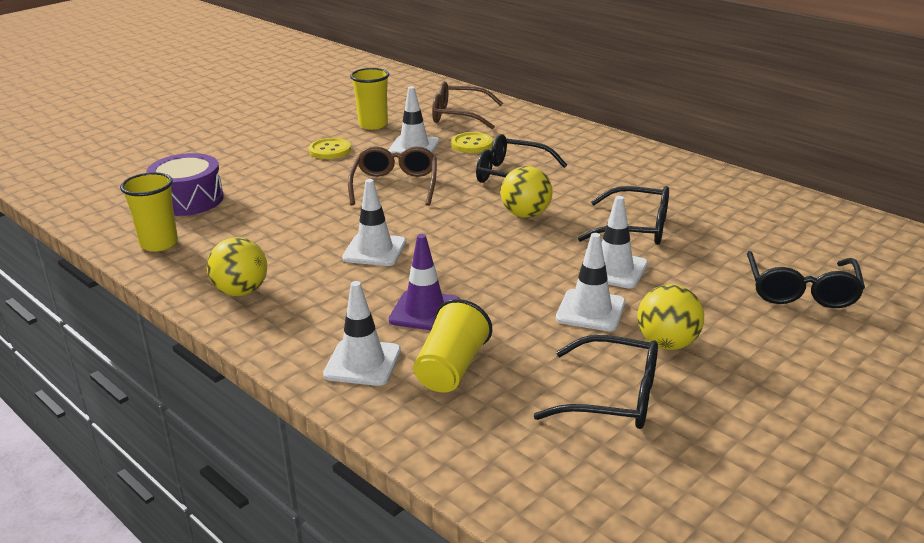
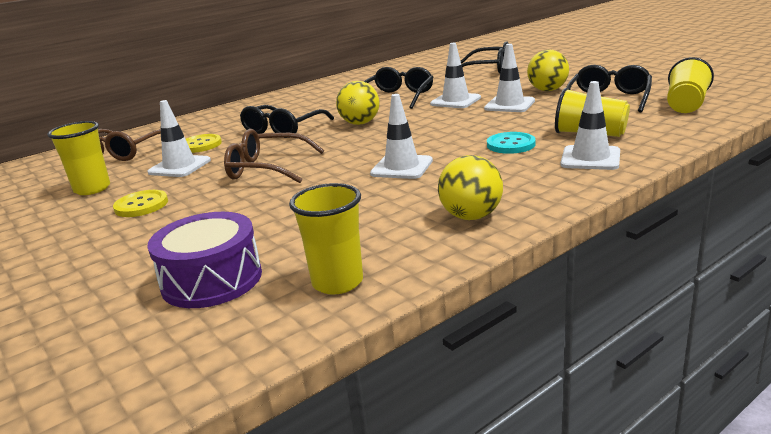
camera: 80 degrees left, 5 degrees down
purple traffic cone [389,234,460,330] -> turquoise button [487,132,536,154]
none -> yellow cup [667,57,714,113]

